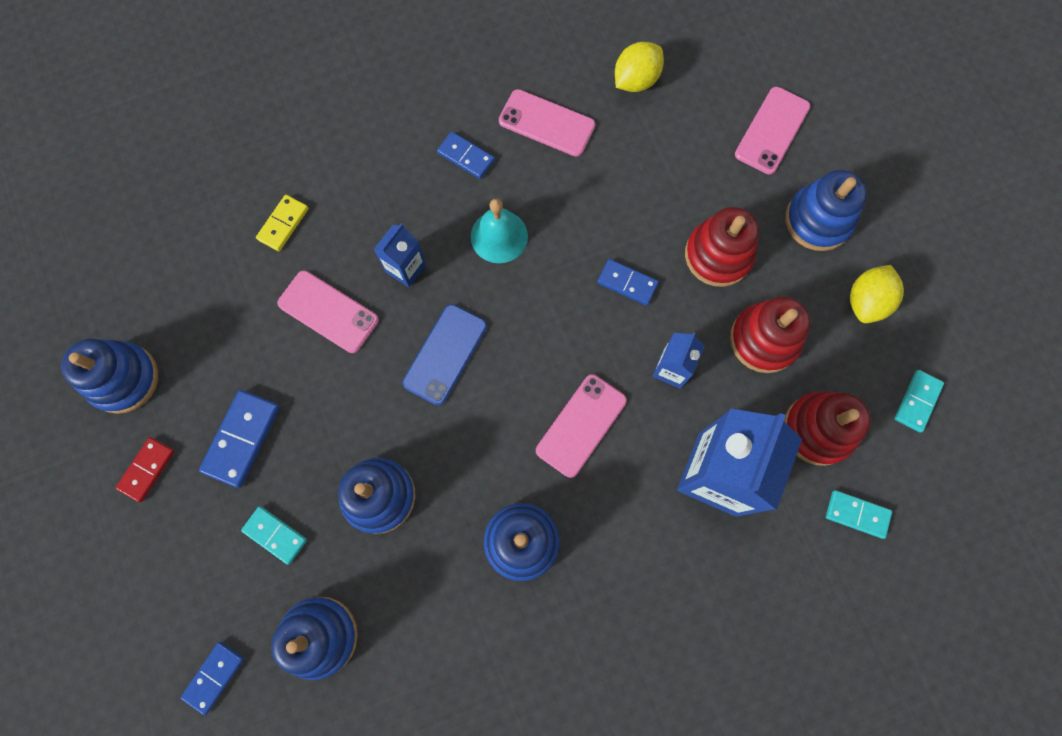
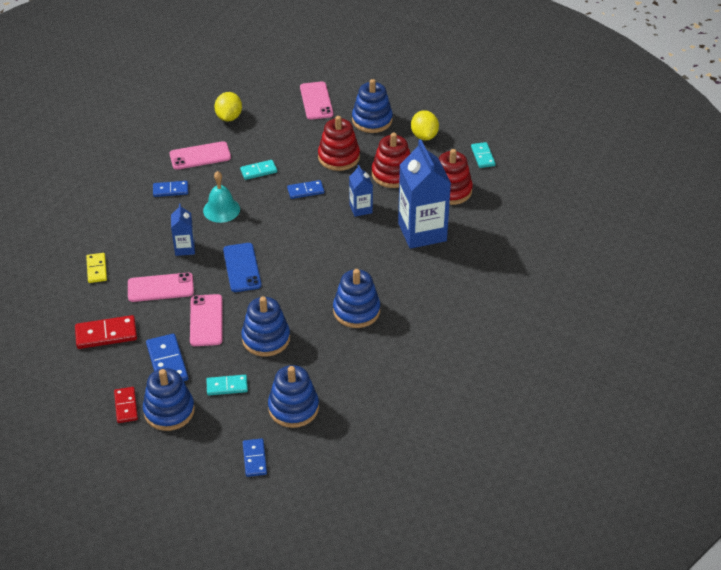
camera: 40 degrees left, 30 degrees down
blue stacking toy [61,339,158,414] -> blue stacking toy moved to [143,368,195,431]
pink phone [536,374,627,478] -> pink phone moved to [190,294,222,346]
turquoise domino [826,490,892,539] -> turquoise domino moved to [240,160,277,180]
none -> red domino [75,315,137,349]

